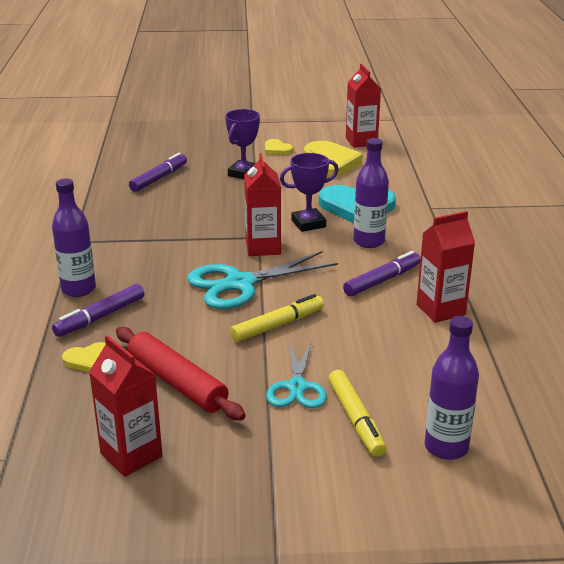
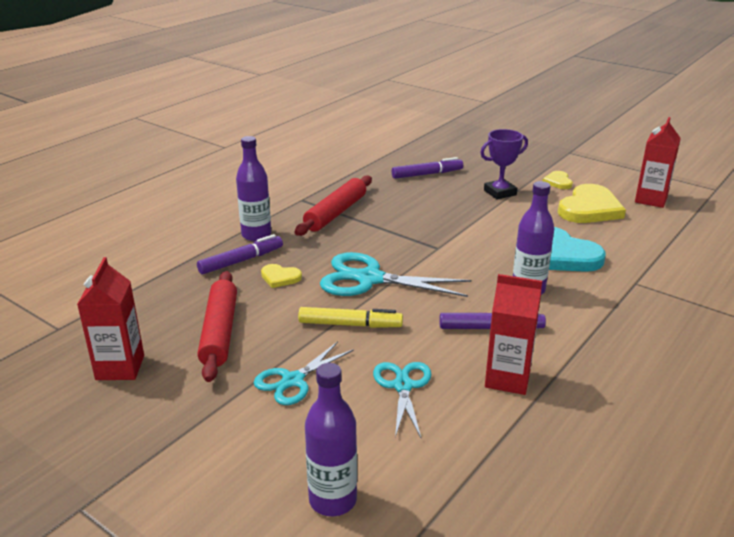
camera: 40 degrees right, 0 degrees up
purple marker [52,284,144,337] -> purple marker turned 150 degrees clockwise [197,234,283,275]
yellow heart [62,342,106,372] -> yellow heart moved to [261,264,302,288]
red carton [244,153,281,256] -> none
purple trophy [280,153,339,232] -> none
yellow marker [328,370,386,457] -> none
none -> red rolling pin [295,176,372,236]
none -> turquoise scissors [373,362,432,438]

